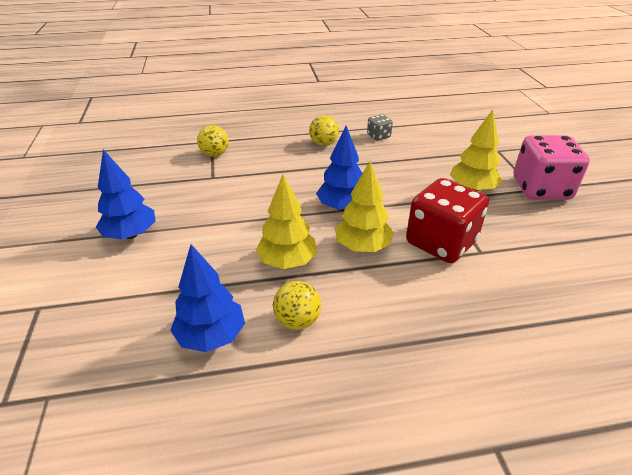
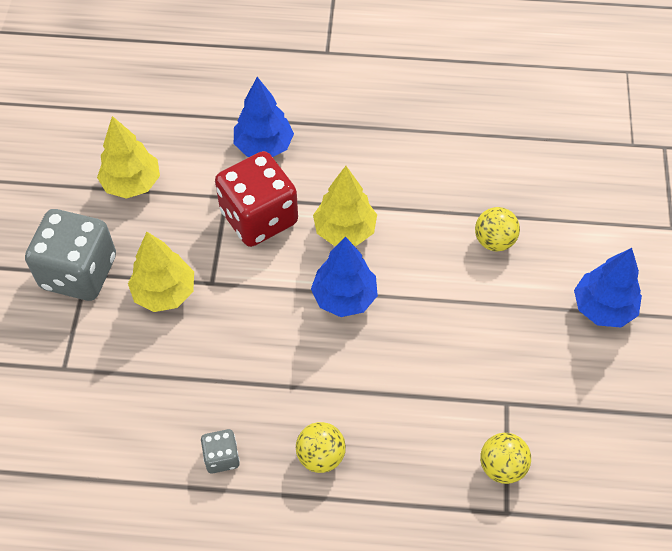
camera: 165 degrees left, 20 degrees up
blue tree [170,244,245,352] -> blue tree moved to [234,77,294,157]
yellow tree [256,175,317,269] -> yellow tree moved to [97,116,160,199]
yellow ball [273,281,321,330] -> yellow ball moved to [475,207,520,251]
pink dice [514,135,590,200] -> grey dice [25,209,116,301]

